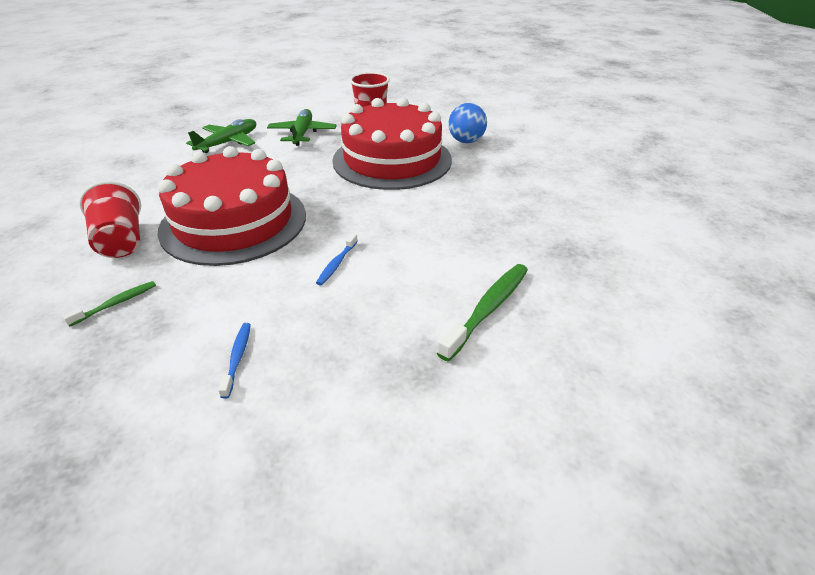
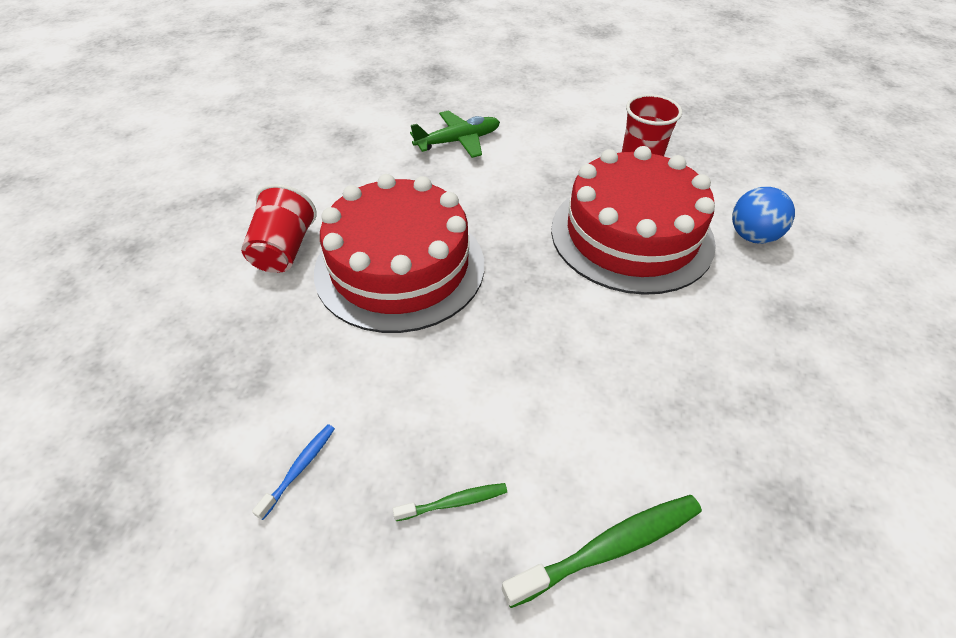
camera: 30 degrees right, 10 degrees up
green toothbrush [63,281,156,327] -> green toothbrush moved to [393,483,507,521]
green plane [267,109,337,146] -> none
blue toothbrush [316,233,358,286] -> none

